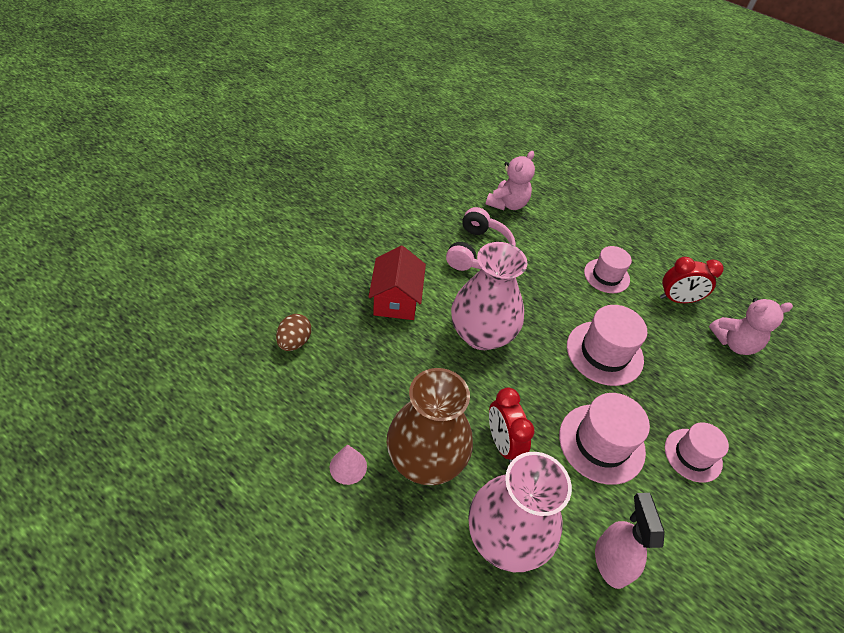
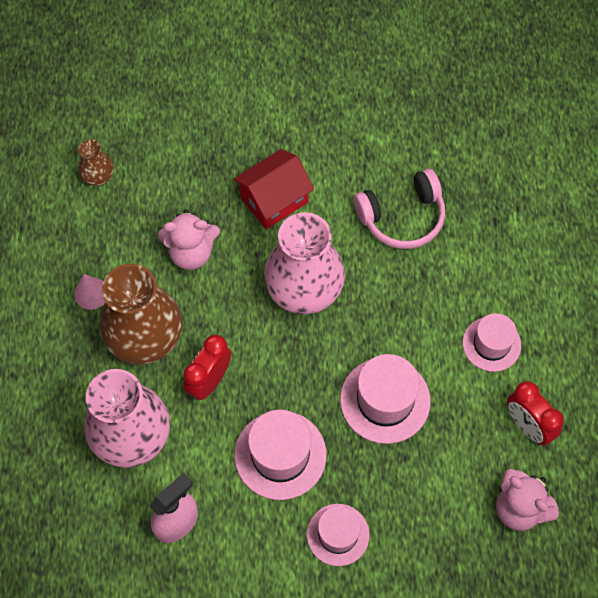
camera: 55 degrees right, 15 degrees up
brown egg [276,314,311,351] -> none
pink teddy bear [486,151,535,210] -> pink teddy bear moved to [158,209,220,270]
none -> brown vase [78,139,114,186]

